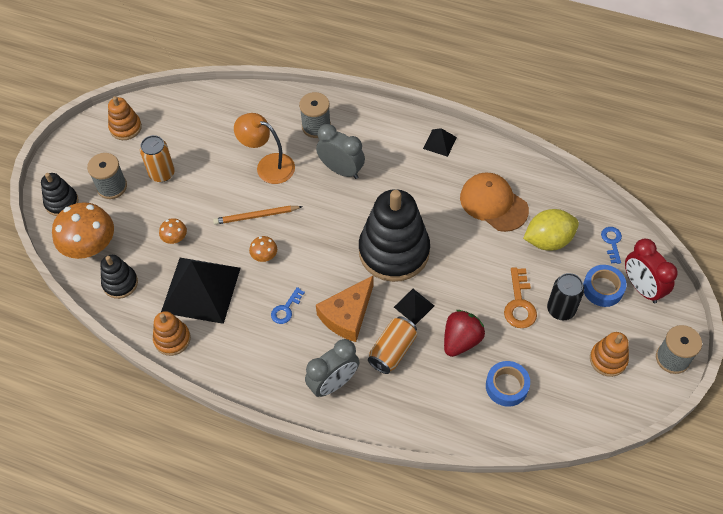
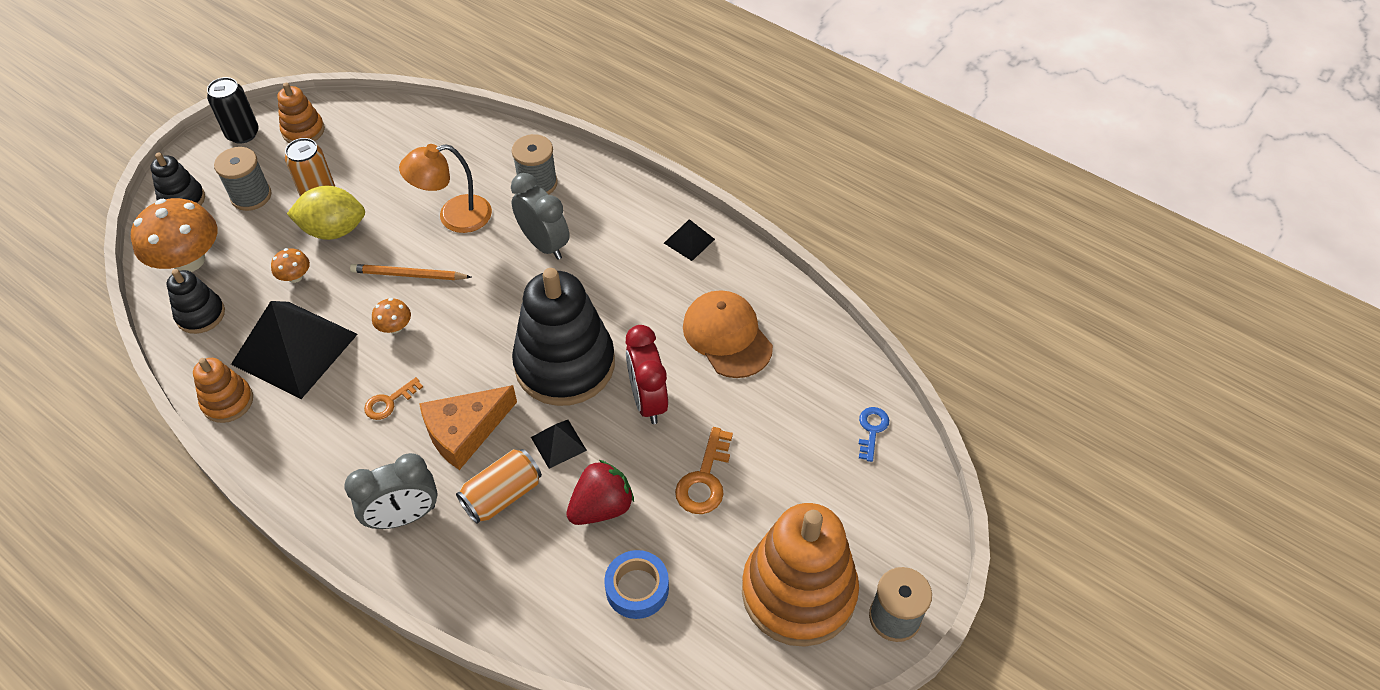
camera: 15 degrees right, 5 degrees down
orange lamp [234,113,295,184] -> orange lamp turned 60 degrees counterclockwise [399,144,492,233]
blue key [271,287,305,324] -> orange key [364,377,423,420]
yellow lemon [523,209,579,251] -> yellow lemon moved to [287,186,365,240]
black can [547,273,584,320] -> black can moved to [207,77,259,144]
blue tape [583,265,626,307] -> none
orange stacking toy [590,332,629,377] -> orange stacking toy [742,503,859,647], size x2.04
red clock [625,239,678,303] -> red clock moved to [626,325,668,424]

